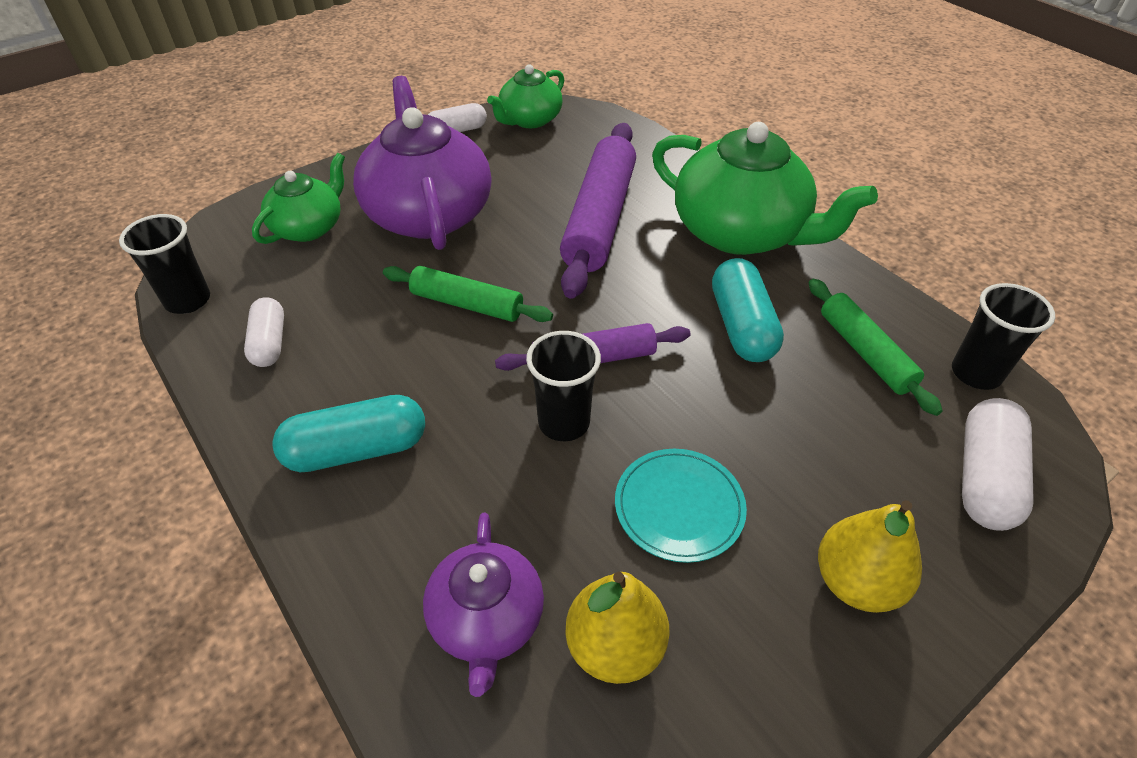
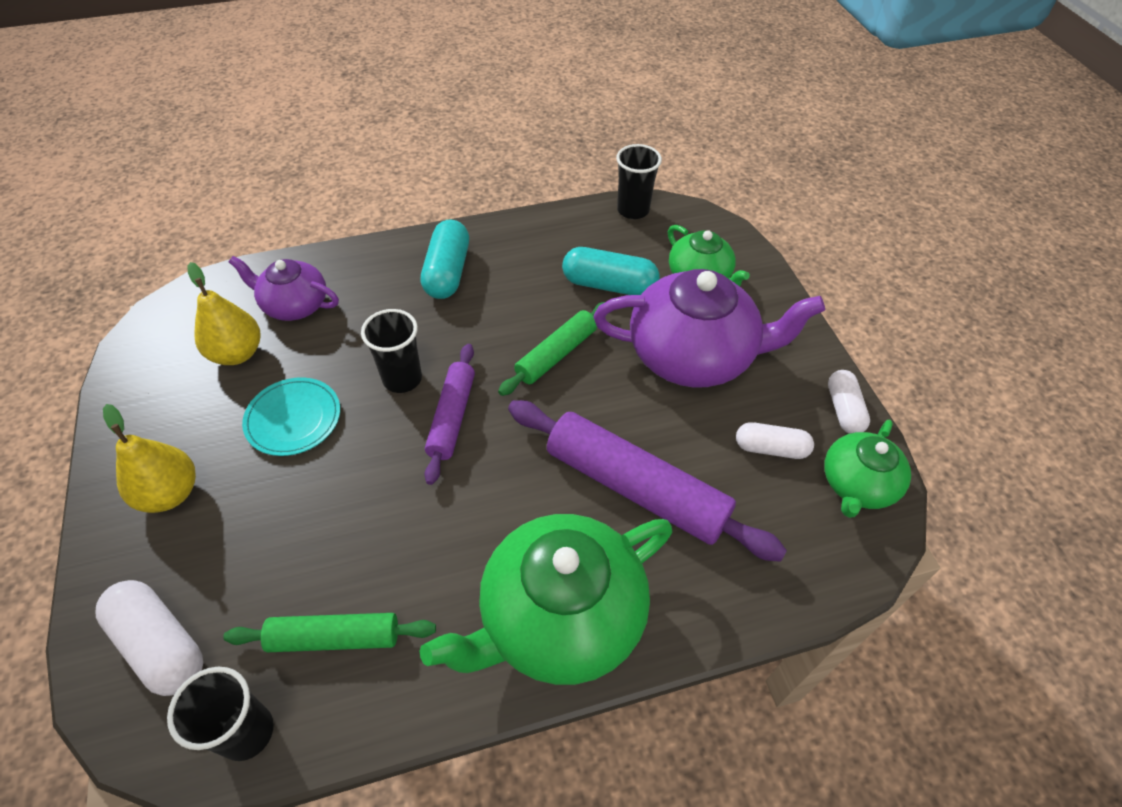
camera: 110 degrees right, 5 degrees up
white capsule [244,297,284,367] -> white capsule moved to [736,422,814,459]
green teapot [487,64,564,128] -> green teapot turned 120 degrees counterclockwise [824,420,911,518]
turquoise capsule [712,258,784,362] -> turquoise capsule moved to [562,247,660,295]

